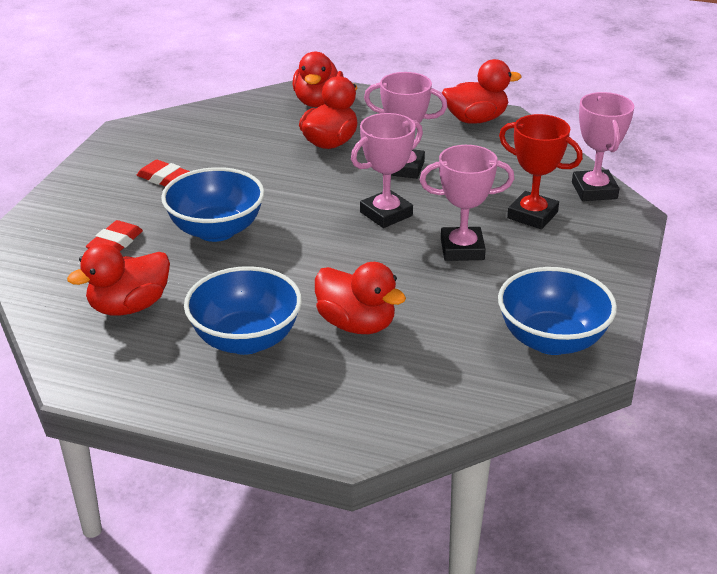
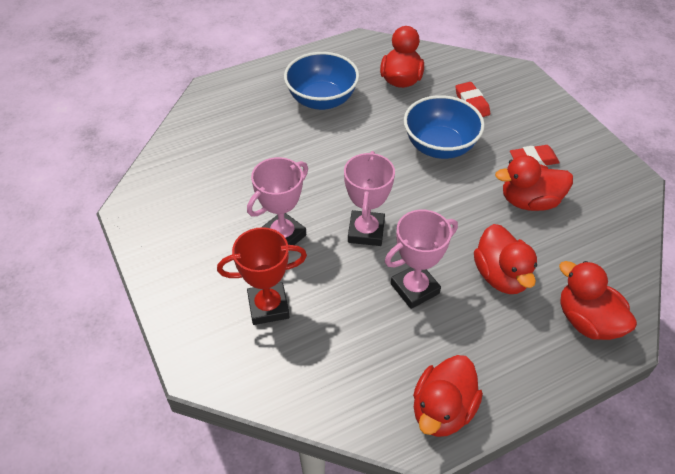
camera: 135 degrees right, 15 degrees up
red duck [315,262,406,334] -> red duck moved to [495,155,573,211]
blue bowl [498,267,617,355] -> none
pink trophy [572,92,634,201] -> none

